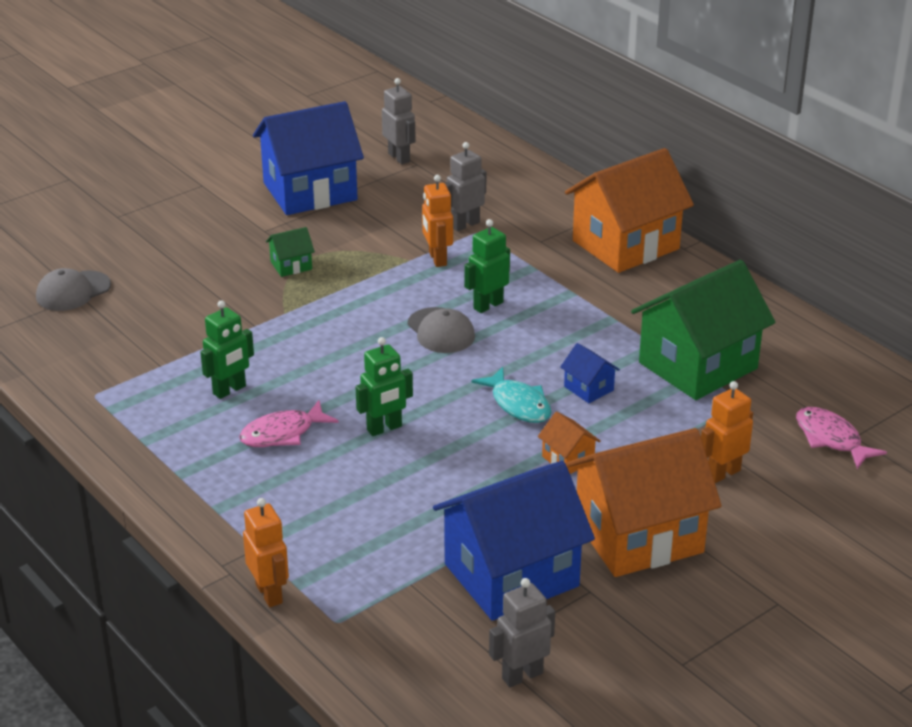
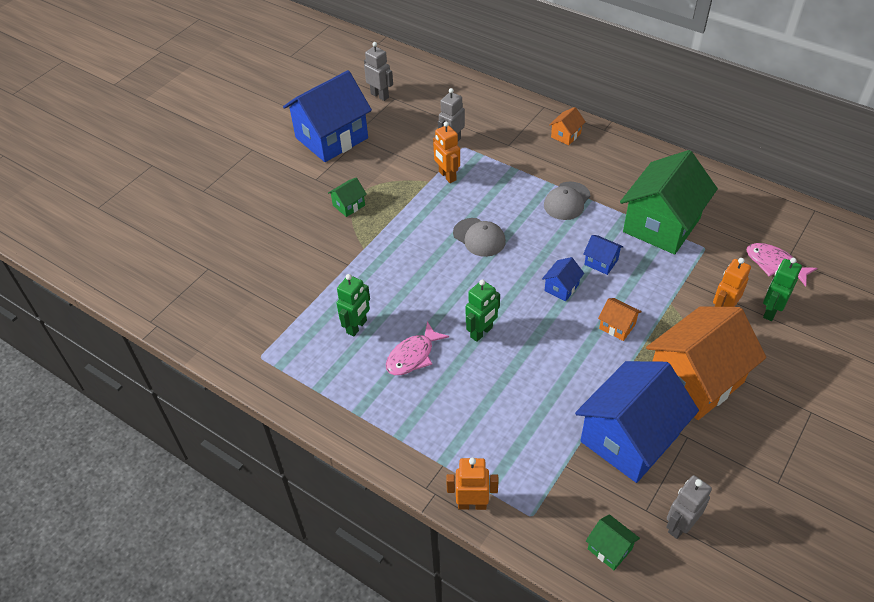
camera: 15 degrees left, 15 degrees up
grey cap [36,268,111,311] -> grey cap moved to [544,182,591,220]
orange robot [243,498,289,607] -> orange robot turned 45 degrees counterclockwise [446,458,498,510]
green robot [464,219,510,313] -> green robot moved to [763,258,802,321]
turquoise fish [471,367,551,423] -> blue house [542,257,584,301]
orange house [565,148,694,273] -> orange house [549,107,585,145], size x0.41
none -> green house [586,514,640,570]

